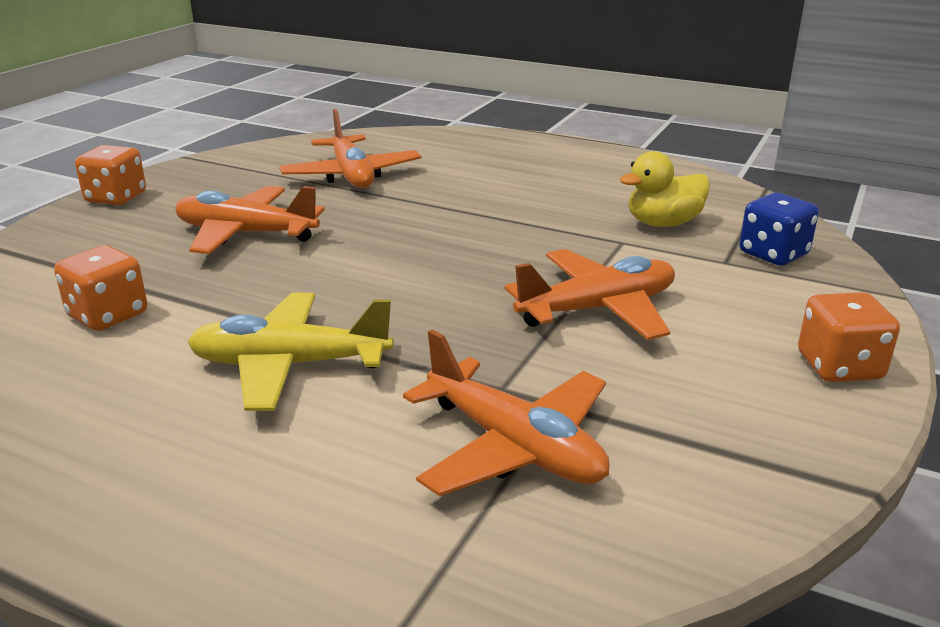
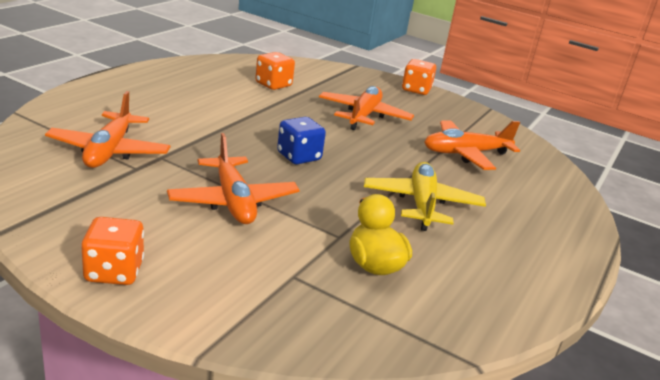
camera: 90 degrees right, 0 degrees up
yellow plane [188,293,393,411] -> yellow plane moved to [364,162,486,231]
orange plane [403,330,610,496] -> orange plane turned 45 degrees counterclockwise [45,91,171,168]
blue dice [739,193,819,266] -> blue dice moved to [277,117,326,164]

